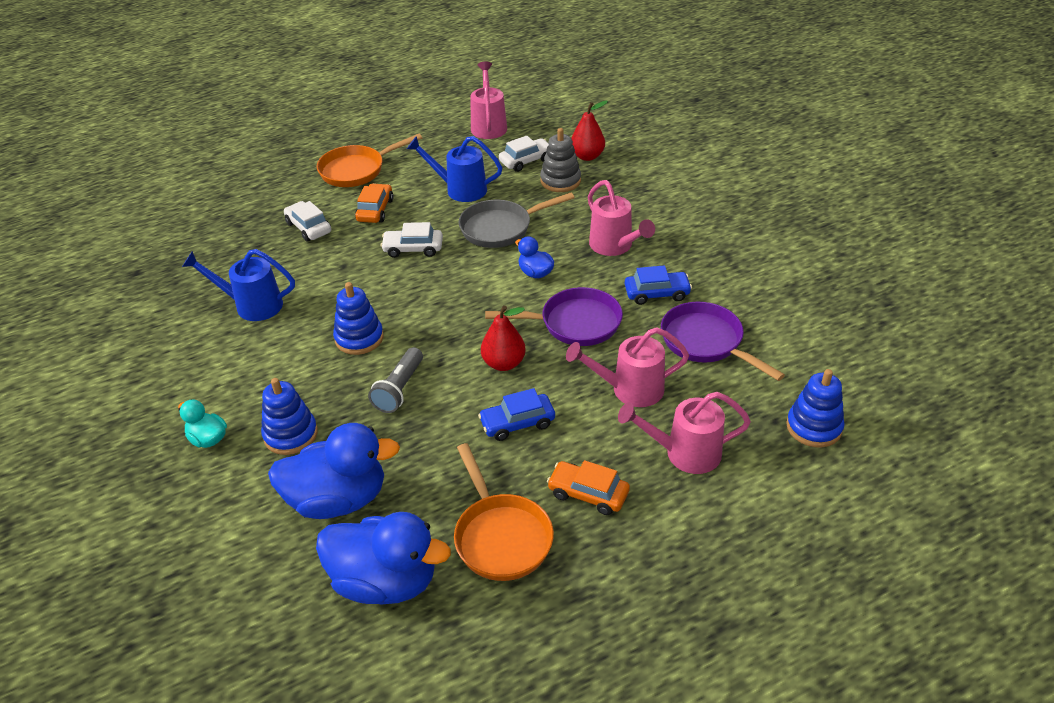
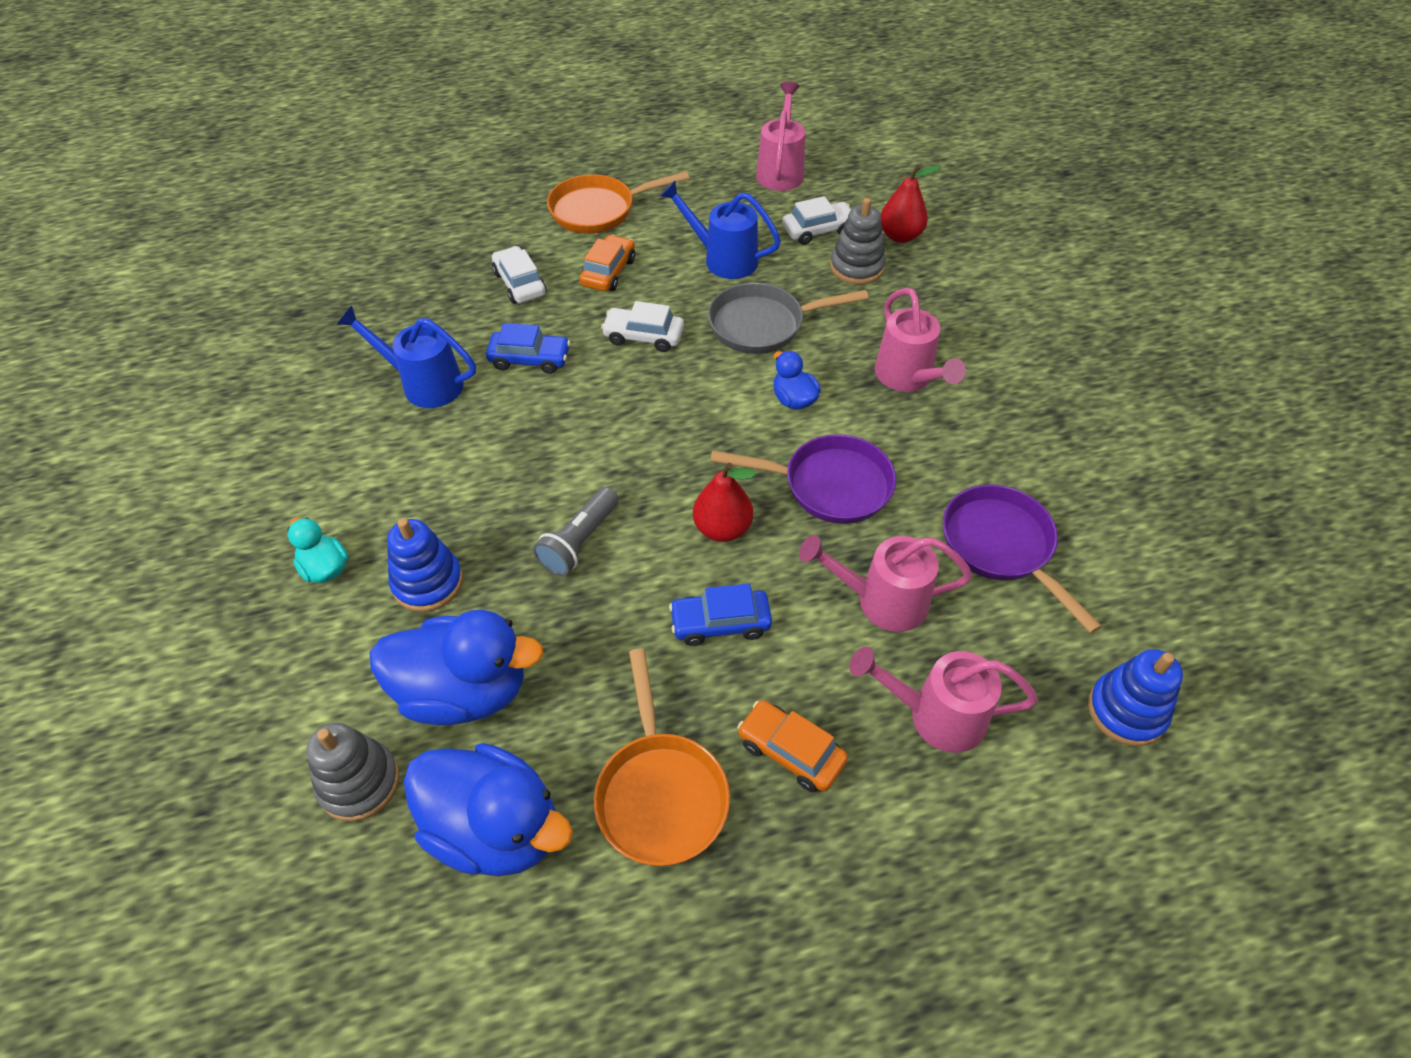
camera: 10 degrees right, 10 degrees up
blue stacking toy [333,282,384,355] -> none
blue car [625,265,692,305] -> blue car moved to [486,323,570,374]
none -> grey stacking toy [307,723,399,822]

